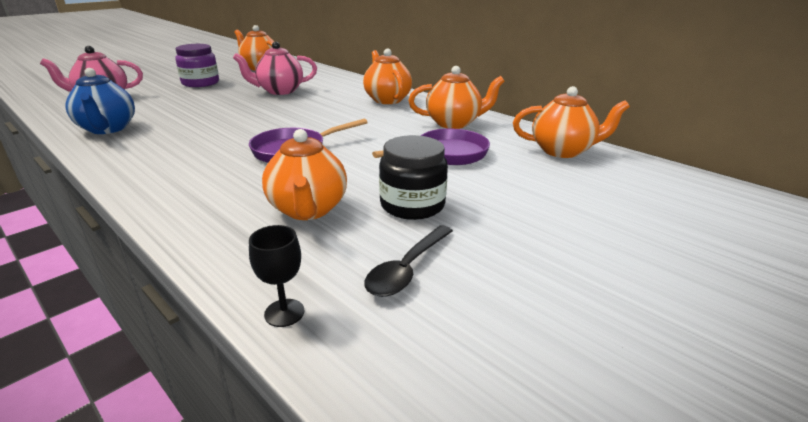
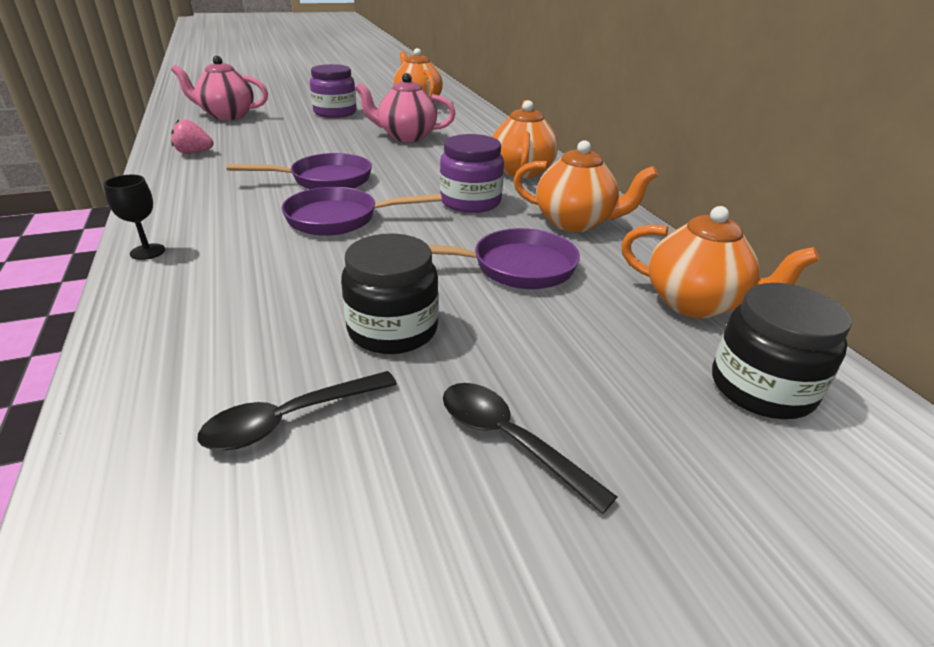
camera: 25 degrees right, 5 degrees up
blue teapot [65,68,135,134] -> pink strawberry [171,119,213,154]
black goblet [249,225,305,327] -> black goblet moved to [103,175,165,260]
orange teapot [262,129,347,220] -> none
none -> purple pan [227,153,372,189]
none -> purple jar [440,134,504,213]
none -> black spoon [443,383,617,514]
none -> black jar [712,283,852,419]

